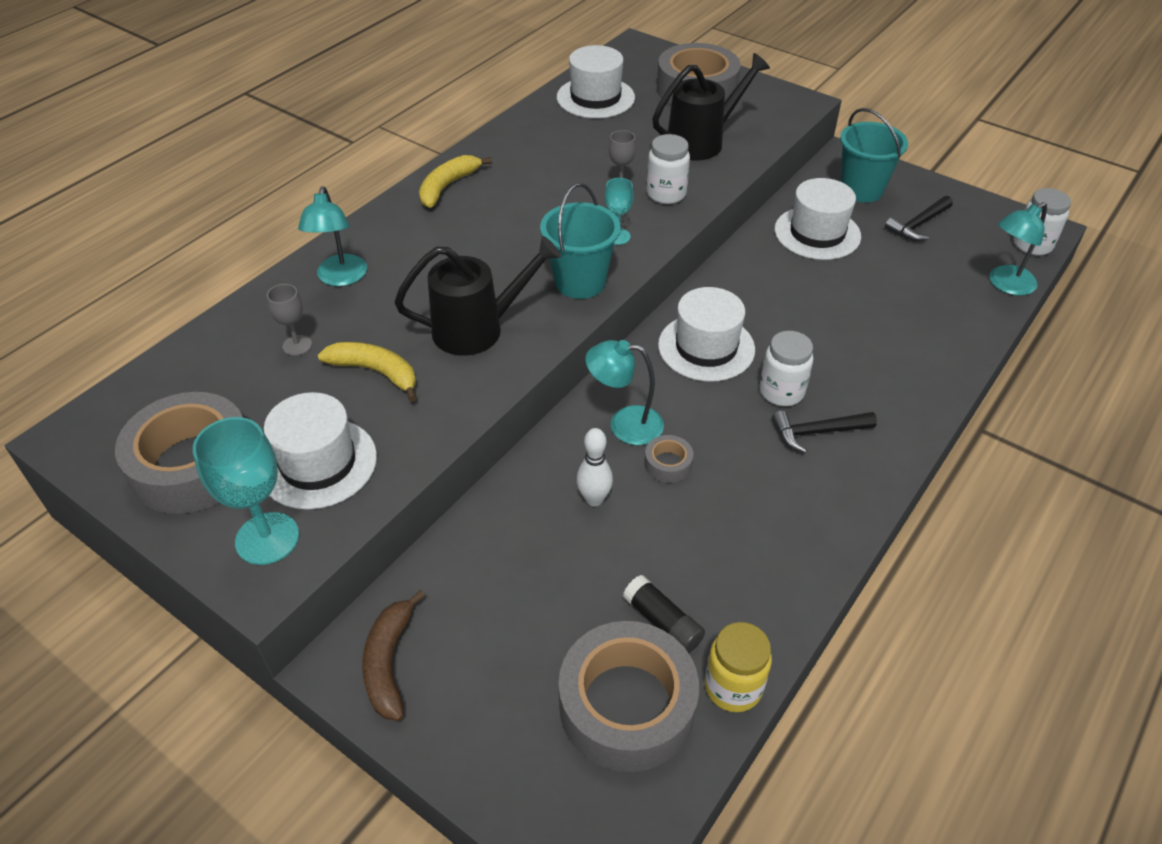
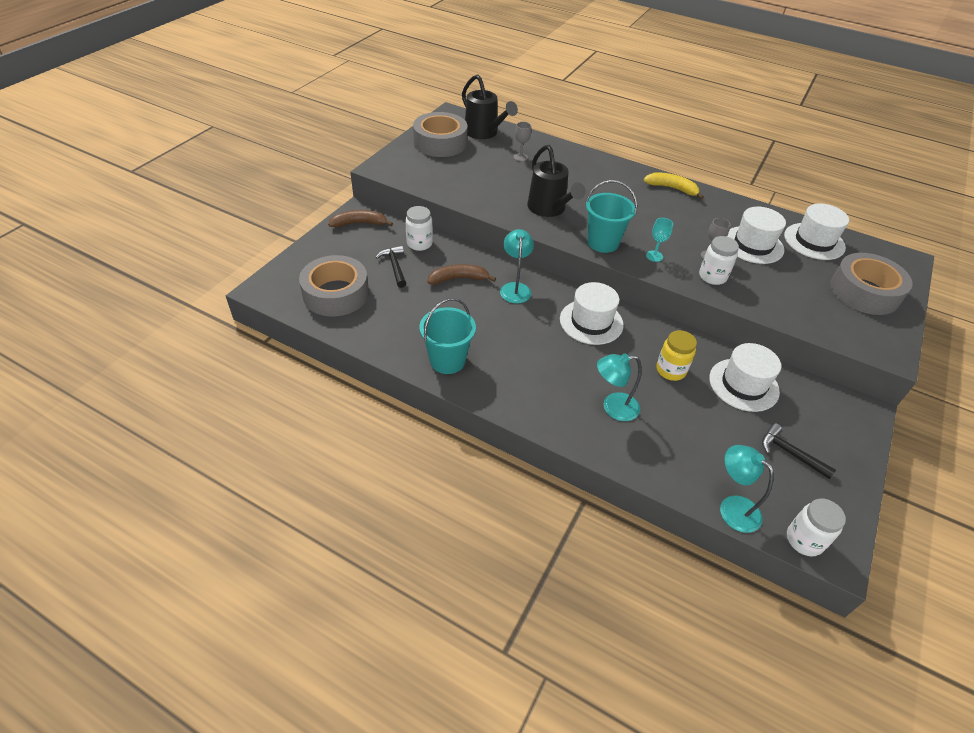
camera: 80 degrees right, 0 degrees up
turquoise goblet [193,417,299,565] -> none
white hat [264,392,377,510] -> white hat moved to [727,207,786,264]
turquoise lamp [298,186,367,286] -> turquoise lamp moved to [597,354,641,421]
yellow banana [318,342,417,402] -> none
white bowling pin [577,428,613,506] -> brown banana [427,264,496,284]
black glue stick [623,575,705,653] -> none
grey tape [644,435,694,483] -> none
black watering can [652,53,770,160] -> black watering can moved to [462,74,518,139]
yellow jar [705,622,772,712] -> yellow jar moved to [656,330,697,381]
white jar [760,331,813,406] -> white jar moved to [405,206,433,251]
black hammer [772,411,877,453] -> black hammer moved to [376,245,406,288]
turquoise bucket [840,108,908,203] -> turquoise bucket moved to [419,298,476,374]

